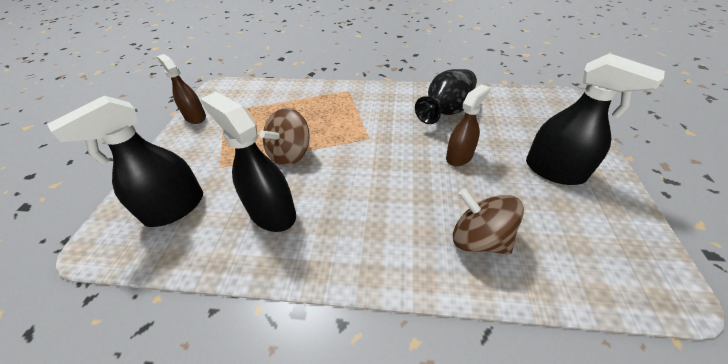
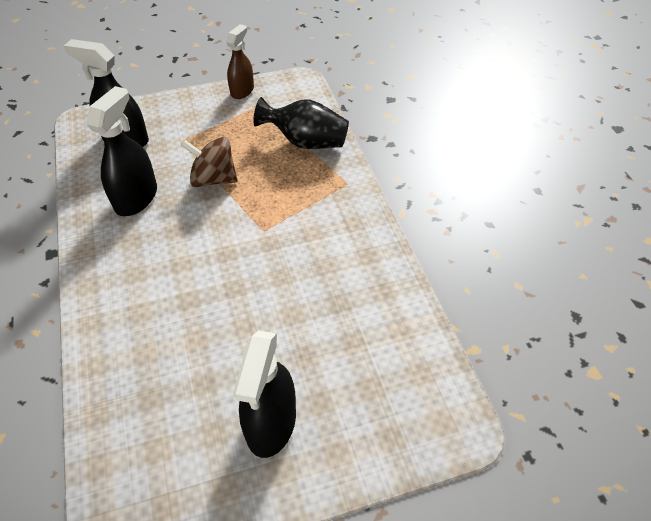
camera: 65 degrees right, 5 degrees up
black vase [415,69,477,124] -> black vase moved to [253,97,349,149]
brown spray bottle [446,84,490,166] -> none
brown spinning top [453,189,524,255] -> none

